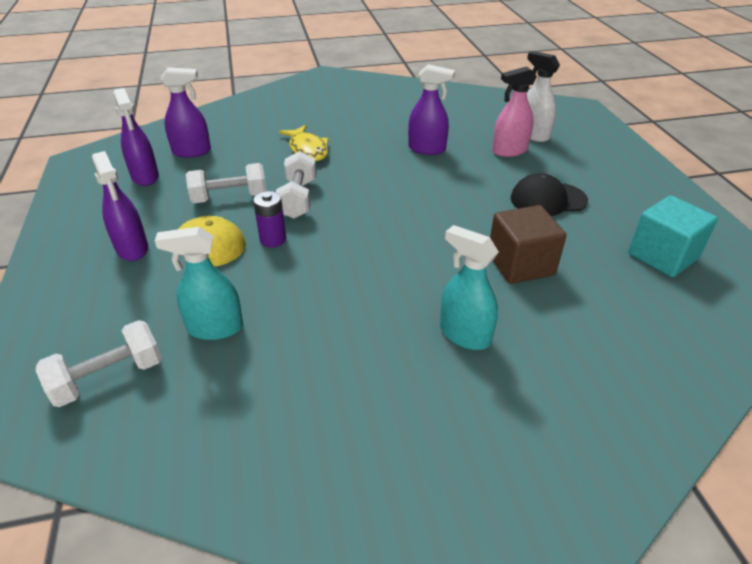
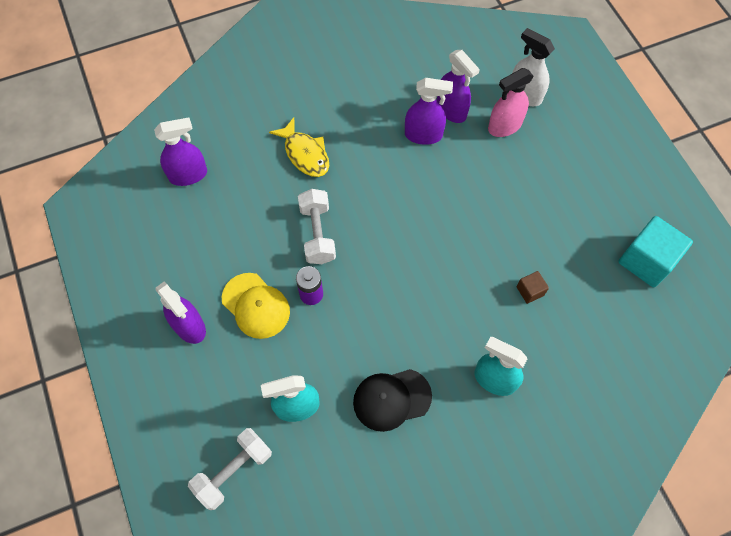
camera: 10 degrees left, 25 degrees up
purple spray bottle [113,88,159,186] -> purple spray bottle moved to [437,50,480,123]
white dumbbell [186,163,267,203] -> none
brown cube [490,205,566,284] -> brown cube [517,271,549,304], size x0.48
black cap [511,173,588,216] -> black cap moved to [353,369,432,432]

